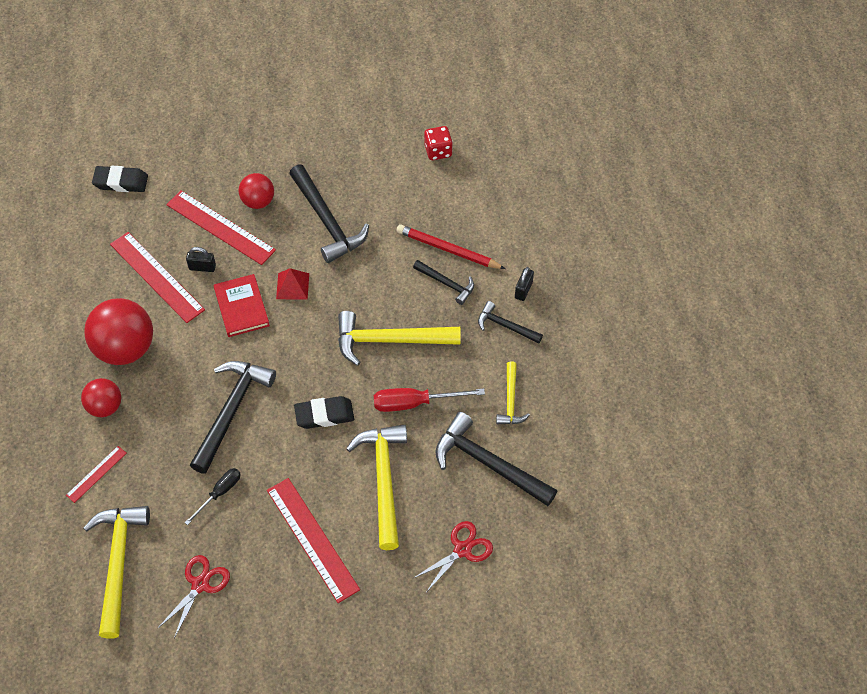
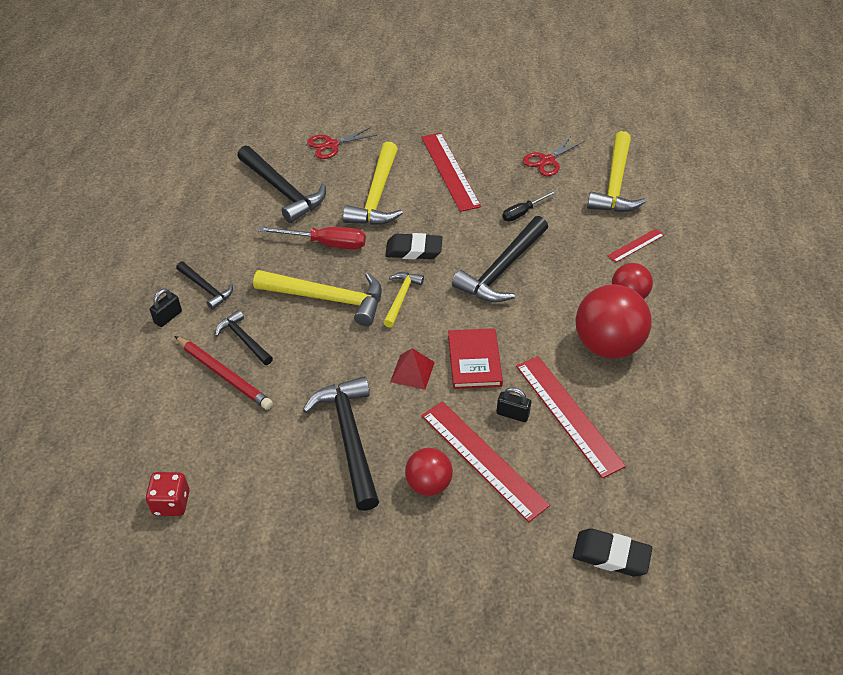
camera: 165 degrees left, 10 degrees down
yellow hammer [496,361,530,424] -> yellow hammer moved to [383,272,424,327]

